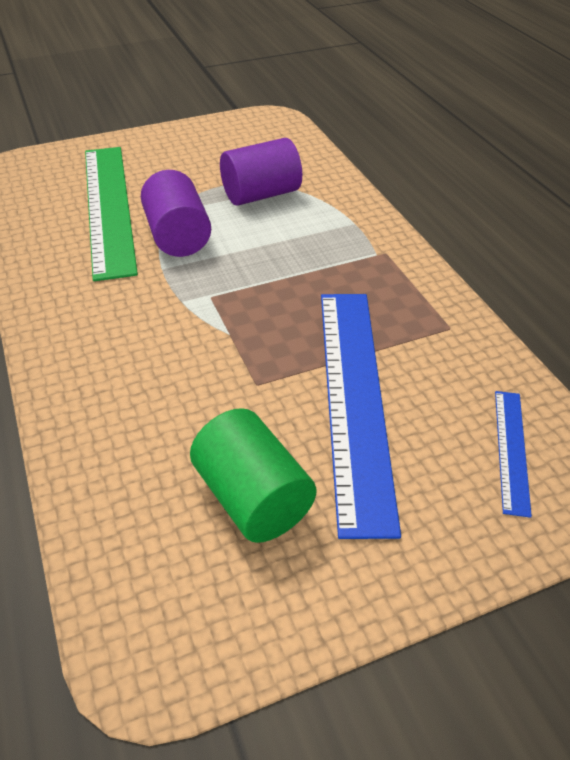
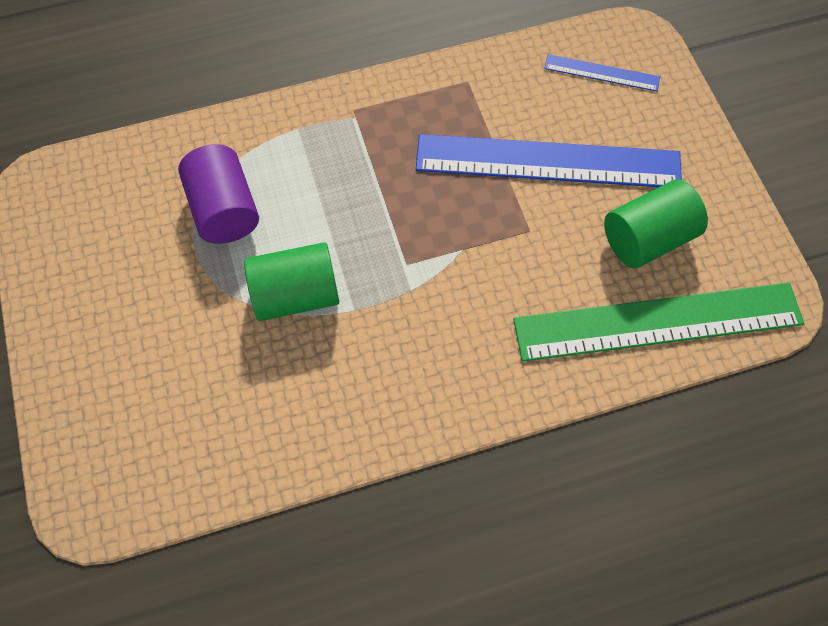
camera: 85 degrees left, 20 degrees up
green ruler [85,147,138,281] -> green ruler moved to [513,283,804,362]
purple cylinder [141,170,211,257] -> green cylinder [244,242,339,321]

